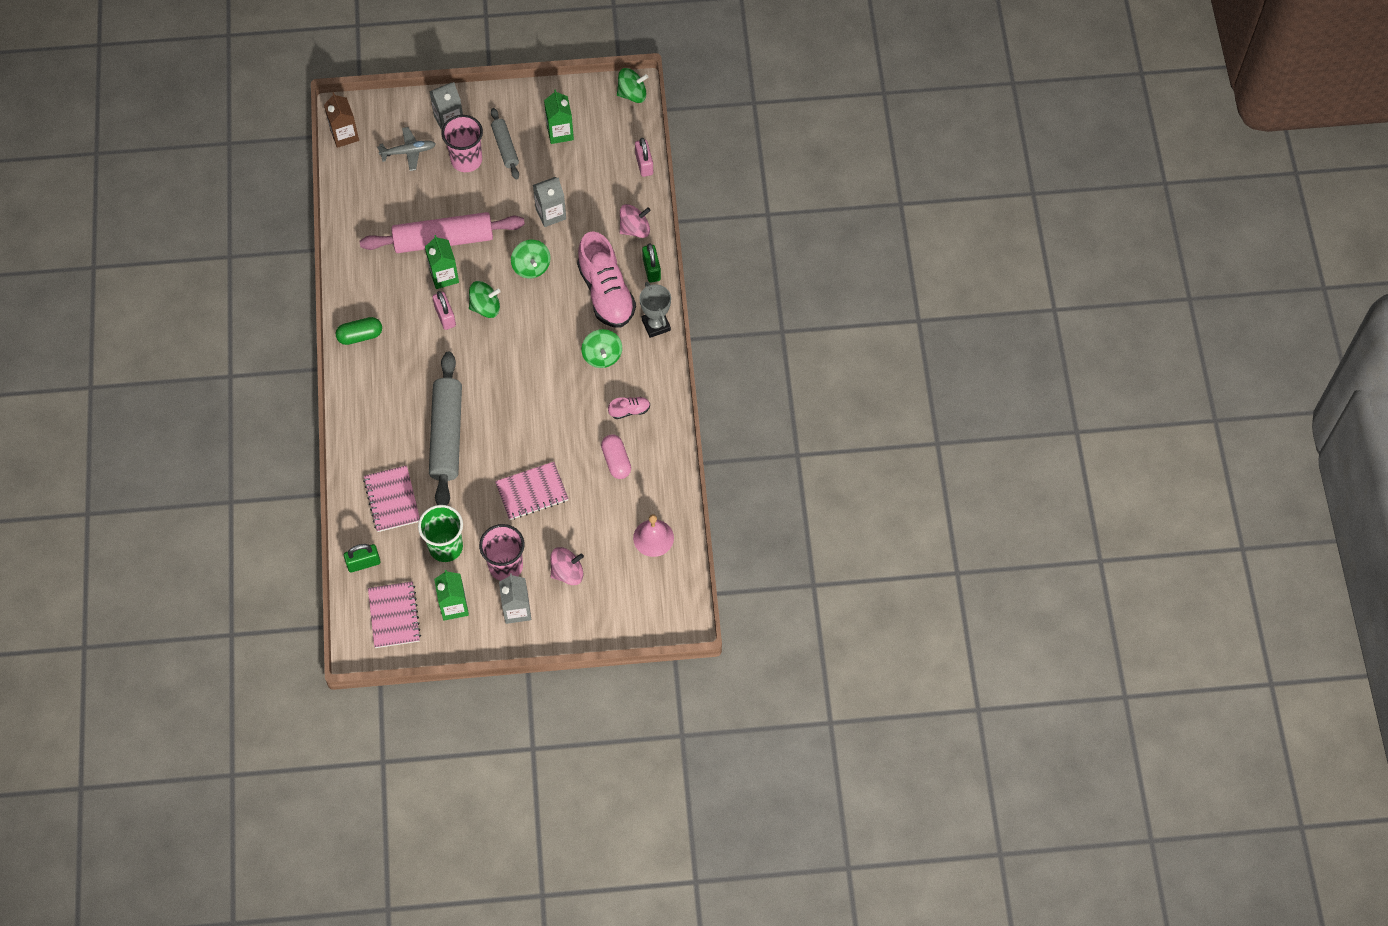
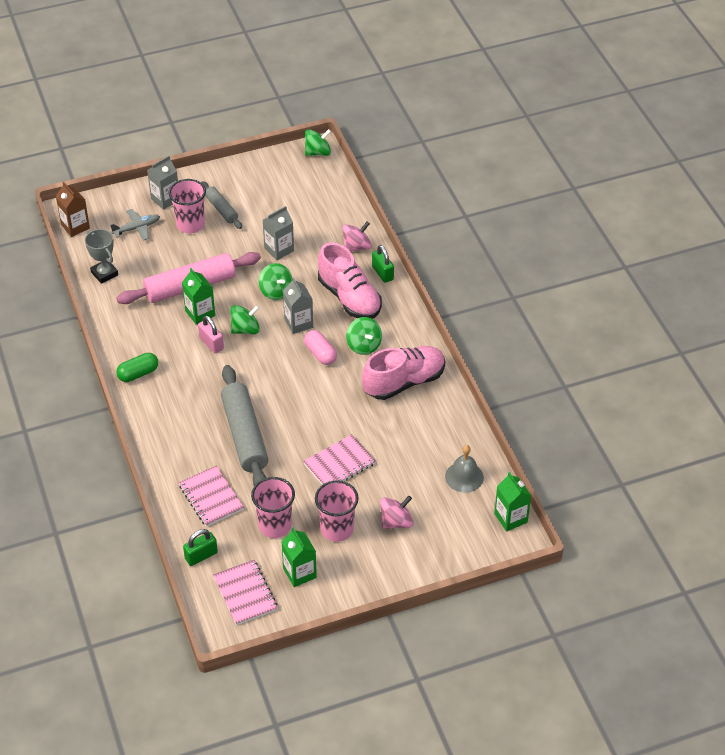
camera: 15 degrees left, 15 degrees down
green cup [418,505,463,562] -> pink cup [251,477,295,538]
grey carton [499,573,531,624] -> grey carton moved to [283,277,313,334]
green carton [544,89,574,144] -> green carton moved to [494,472,531,531]
pink capsule [601,434,631,479] -> pink capsule moved to [304,330,337,365]
pink shoe [608,397,650,419] -> pink shoe [362,346,445,400], size x2.32
pink bell [633,514,674,557] -> grey bell [445,445,484,493]
pink padlock [635,138,653,177] -> none
grey trophy [639,282,671,338] -> grey trophy moved to [85,229,118,284]

